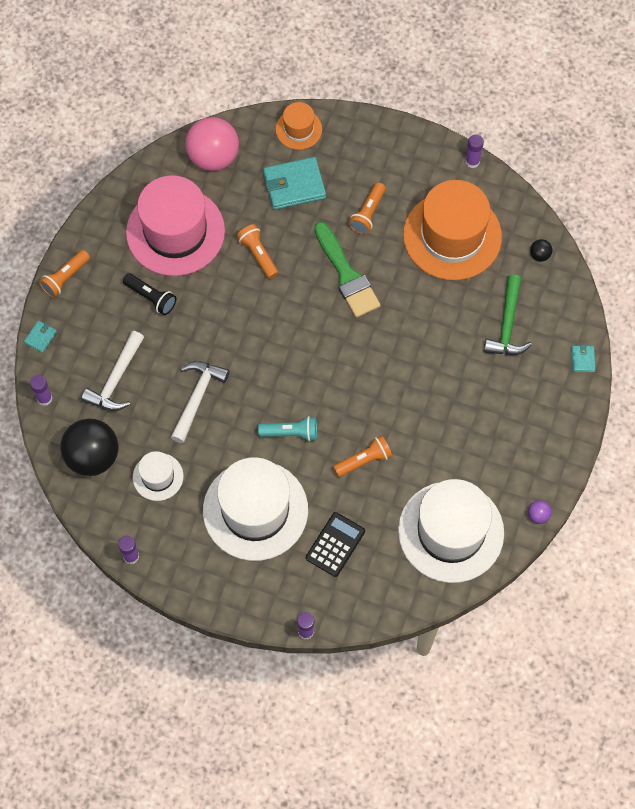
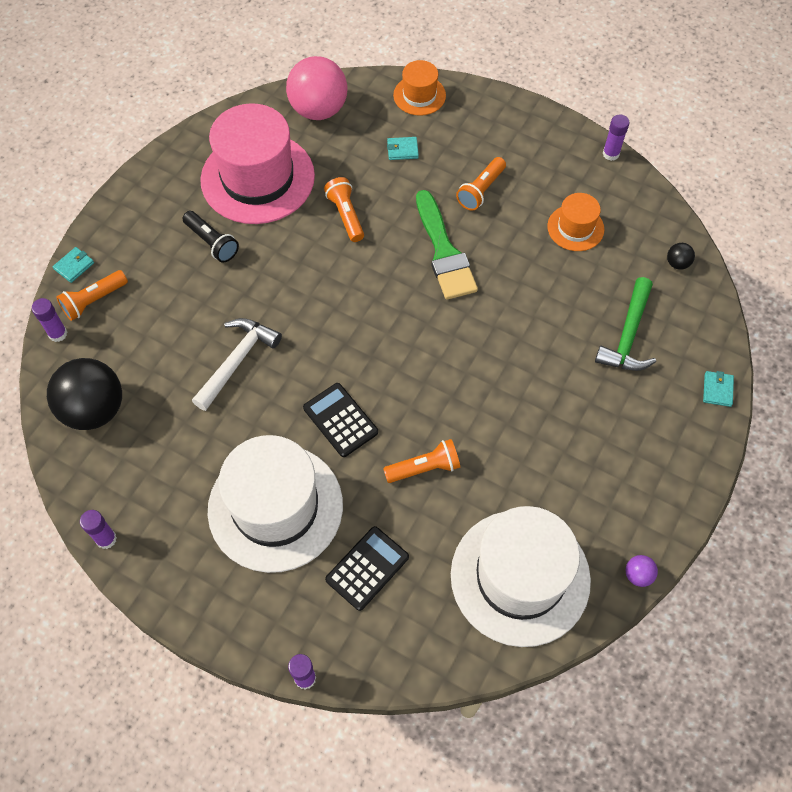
camera: 10 degrees right, 5 degrees down
orange flashlight [39,250,90,298] -> orange flashlight moved to [57,270,128,321]
white hammer [81,331,144,411] -> none
white hat [133,451,183,501] -> none
turquoise flashlight [258,416,317,442] -> black calculator [303,383,378,457]
turquoise wallet [263,157,326,210] -> turquoise wallet [387,137,419,160], size x0.47
orange hat [403,180,502,280] -> orange hat [547,193,604,251], size x0.49

